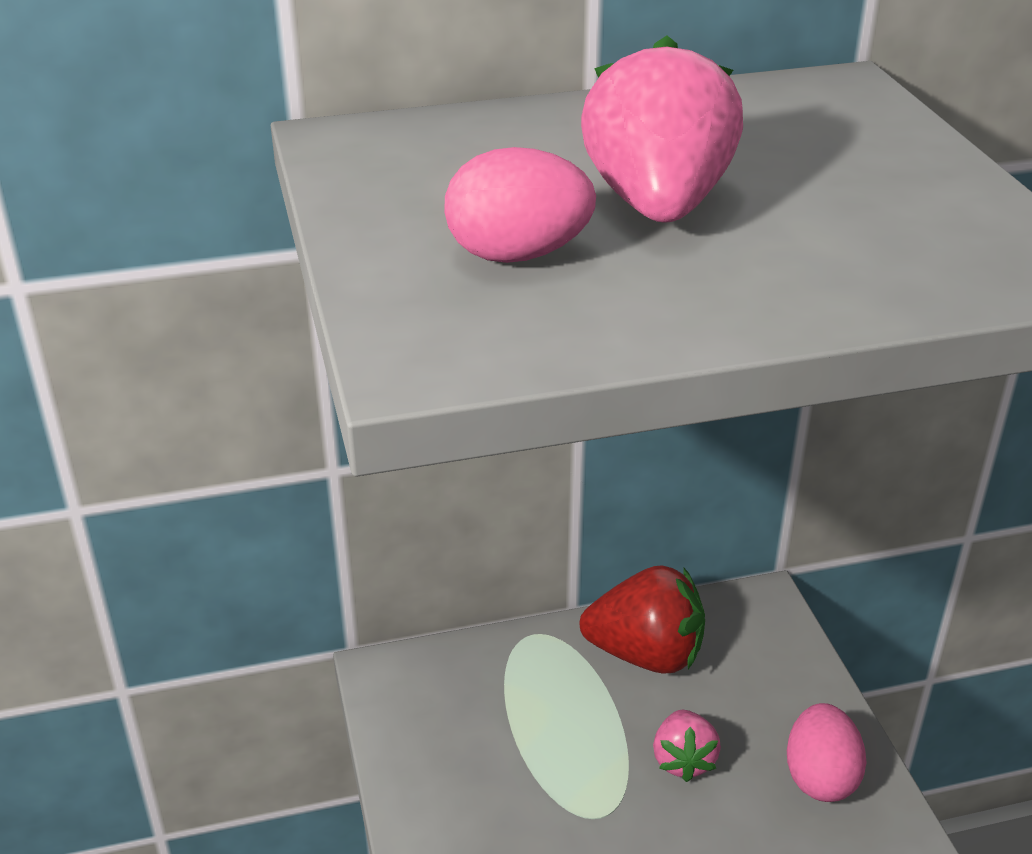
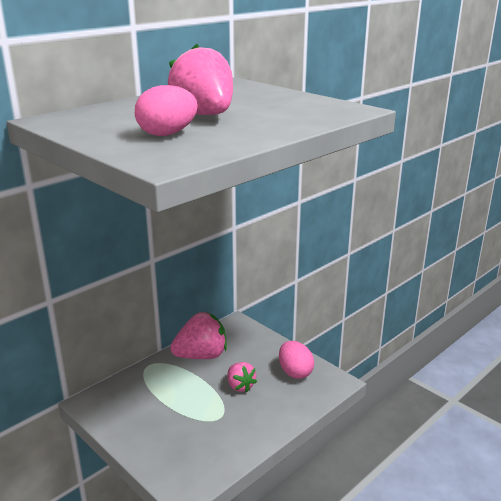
camera: 30 degrees left, 10 degrees down
red strawberry [580,565,705,674] -> pink strawberry [170,312,227,359]

